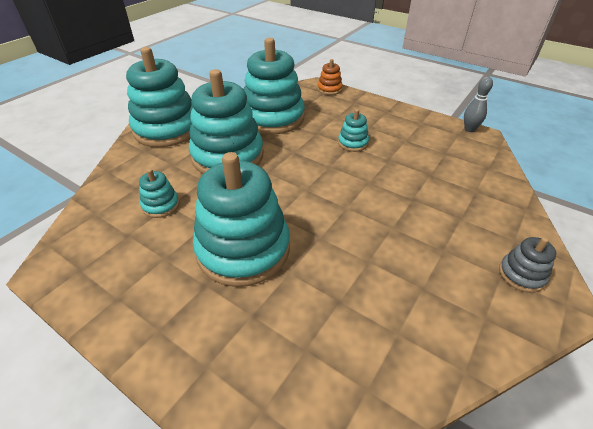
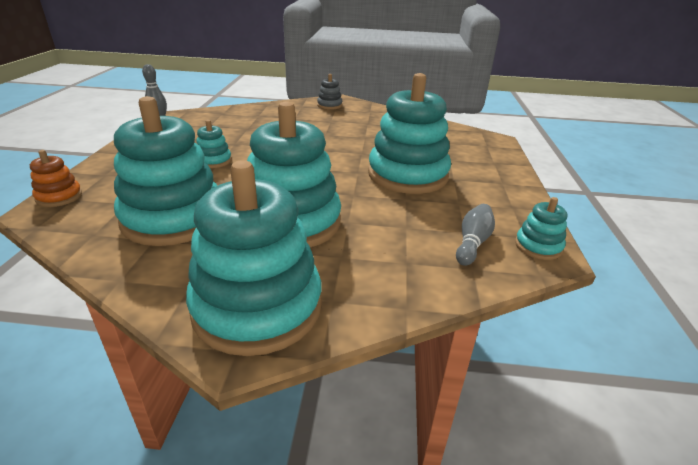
camera: 120 degrees left, 10 degrees down
turquoise stacking toy [139,169,180,218] -> turquoise stacking toy moved to [515,197,567,260]
none -> grey bowling pin [456,204,495,266]

